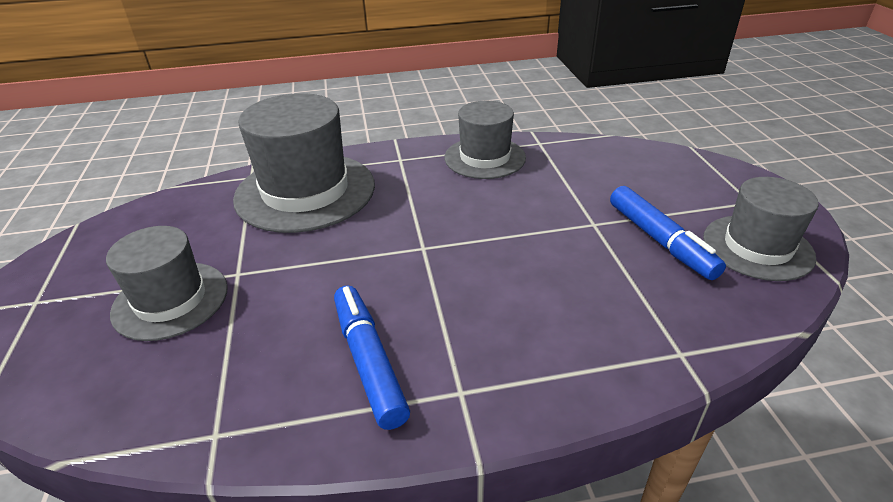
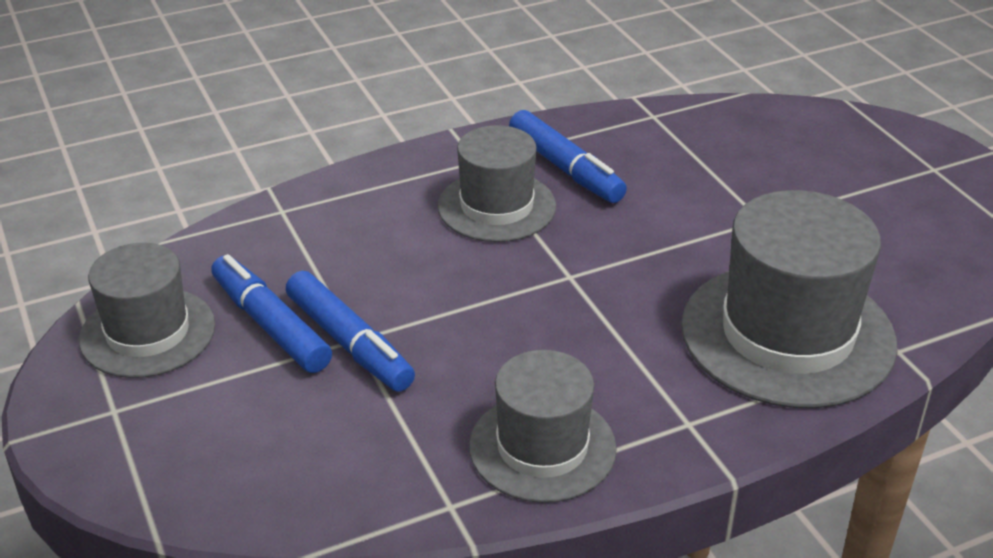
camera: 165 degrees right, 0 degrees up
grey hat [106,226,228,341] -> grey hat moved to [438,125,556,242]
none -> blue marker [286,271,415,392]

